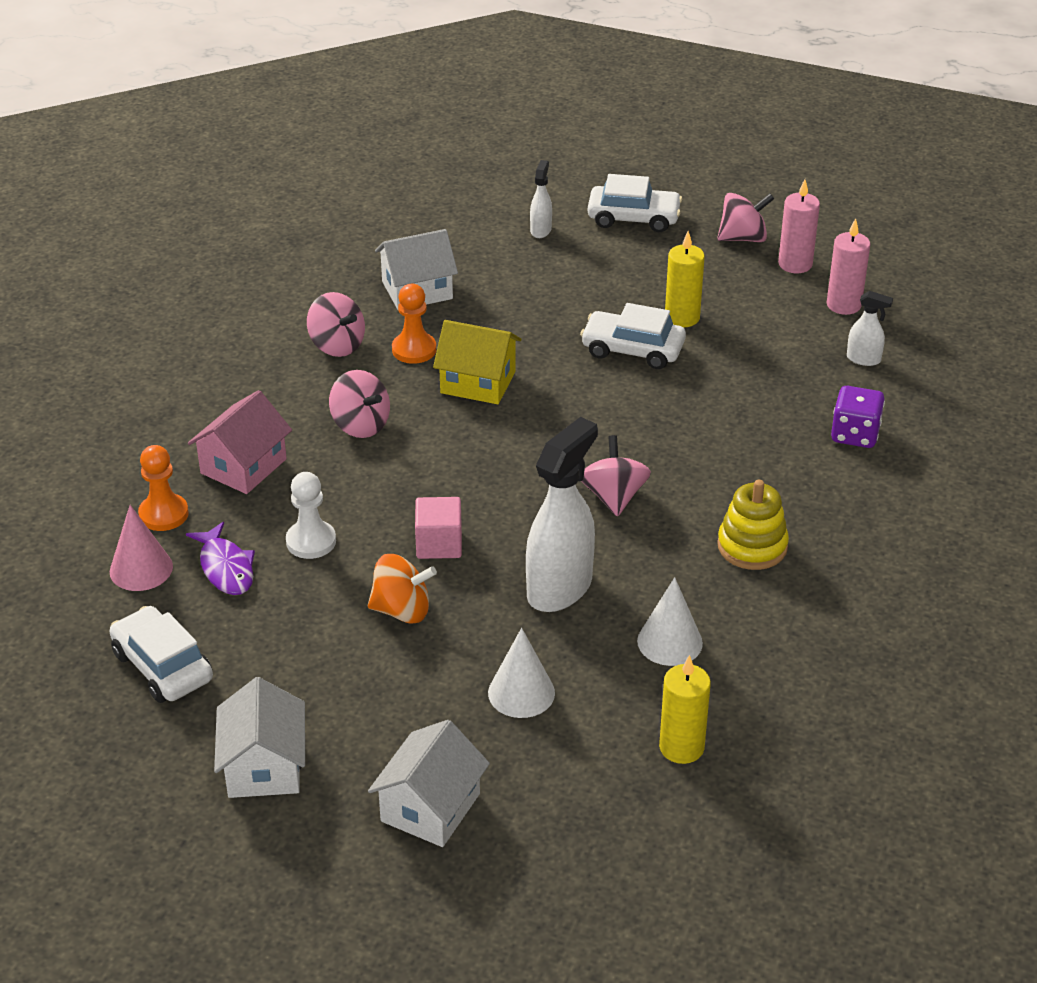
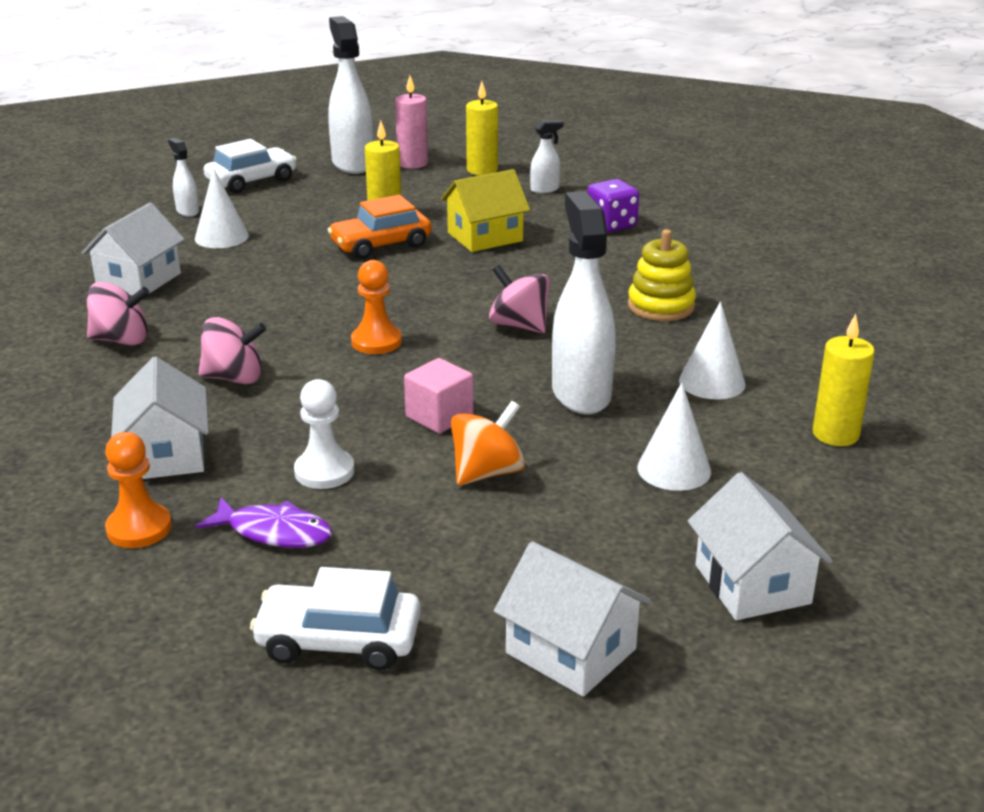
camera: 45 degrees left, 10 degrees down
pink cone [110,505,173,591] -> none
pink house [188,390,292,494] -> white house [111,357,209,479]
orange pawn [392,284,436,364] -> orange pawn moved to [351,260,402,354]
yellow house [433,320,521,404] -> yellow house moved to [441,169,530,252]
white car [580,303,686,369] -> orange car [328,195,432,259]
pink spinning top [717,193,774,242] -> white spray bottle [328,16,373,174]
pink candle [827,218,870,315] -> yellow candle [466,81,498,175]
none -> white cone [195,168,249,248]

